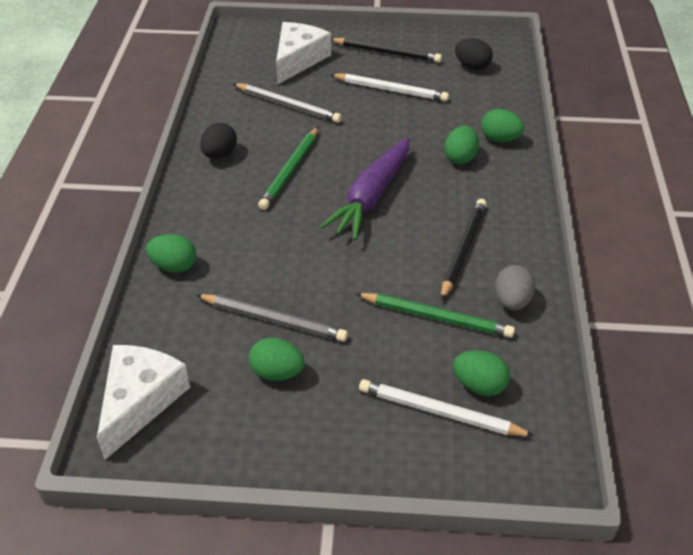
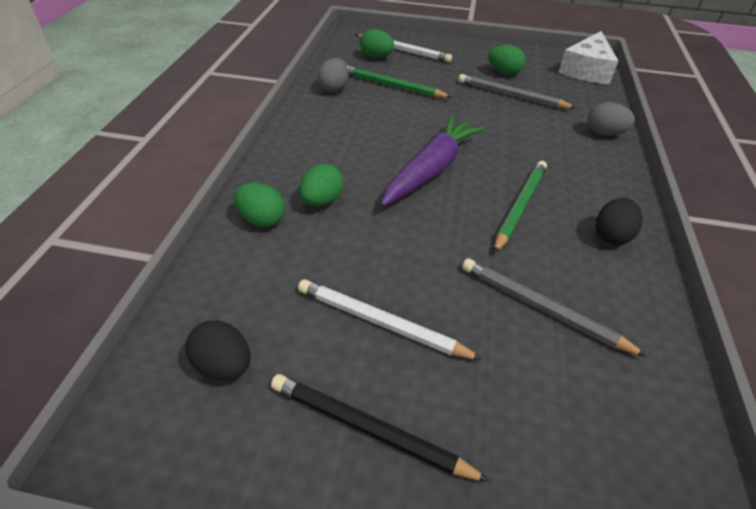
camera: 175 degrees left, 0 degrees up
green egg [146,234,197,273] -> grey egg [587,102,635,136]
white cheese [276,22,331,85] -> none
black pencil [441,199,487,301] -> none

